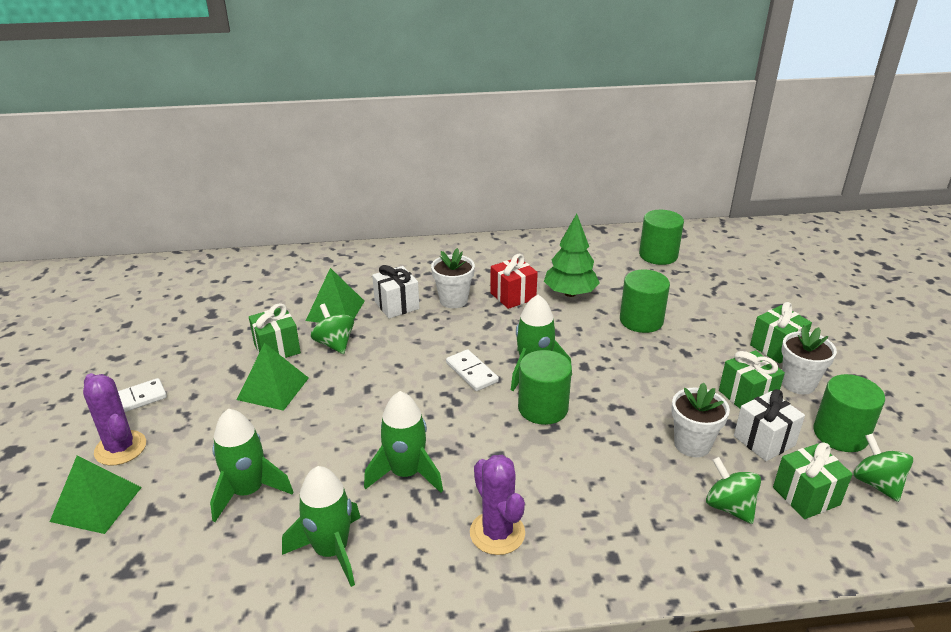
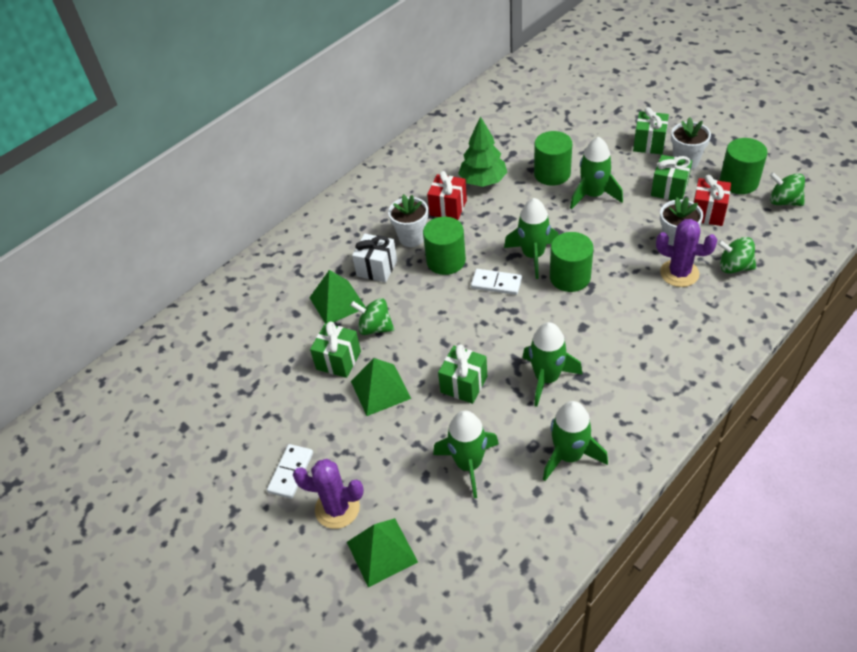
camera: 35 degrees left, 15 degrees up
purple cactus [470,455,525,555] -> purple cactus moved to [656,219,717,287]
green cylinder [639,210,684,265] -> green cylinder moved to [423,217,466,275]
white gift [734,389,805,461] -> red gift [693,175,731,226]
green gift [773,442,853,519] -> green gift moved to [438,344,487,404]
none -> green rocket [570,137,623,209]

